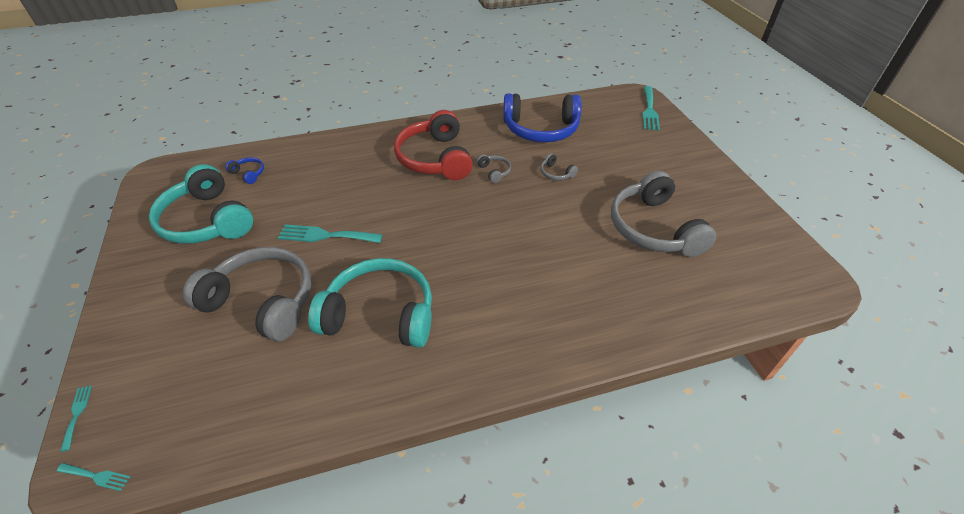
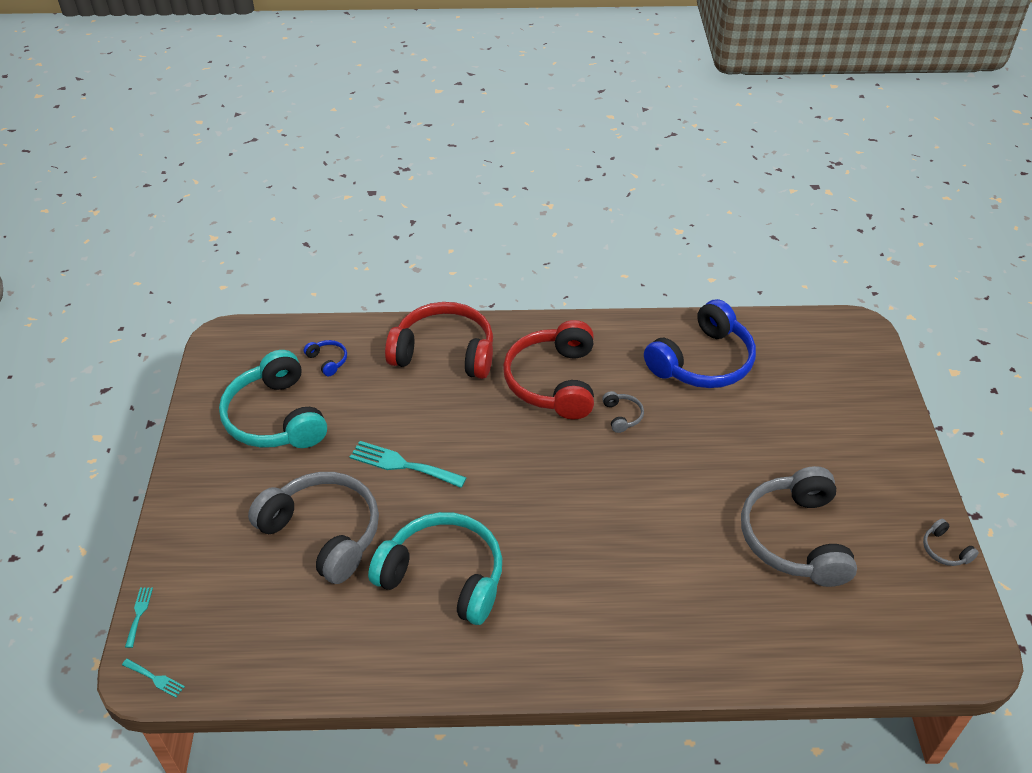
camera: 15 degrees right, 0 degrees up
blue headphones [503,93,582,142] -> blue headphones turned 60 degrees counterclockwise [644,299,756,388]
grey headphones [541,153,578,180] -> grey headphones moved to [923,519,979,566]
turquoise fork [642,86,660,131] -> none
none -> red headphones [385,302,493,379]

